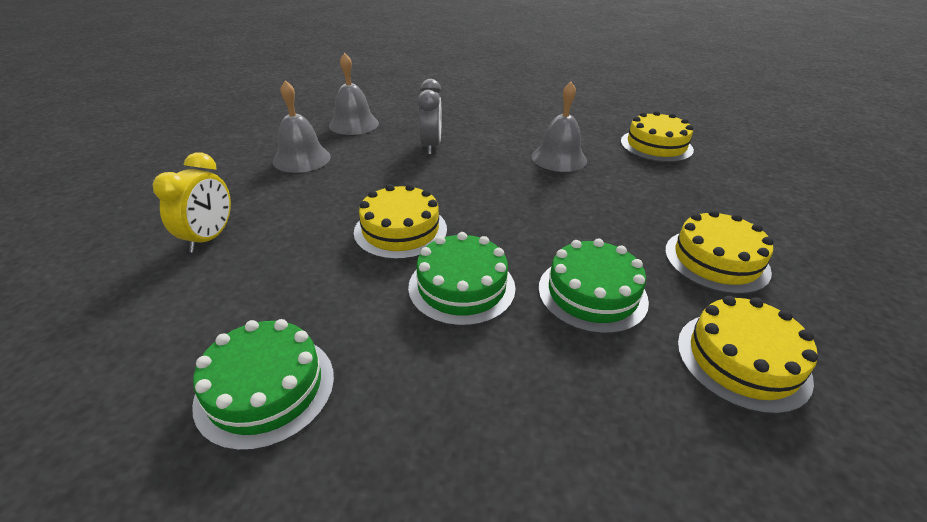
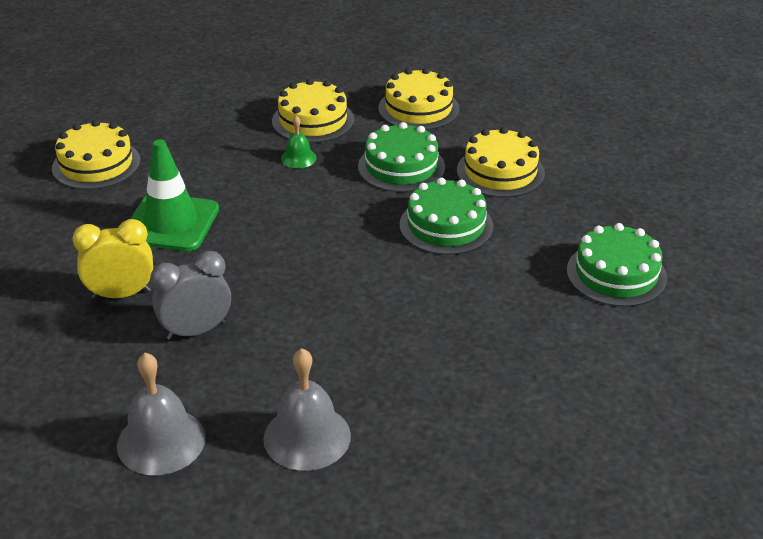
camera: 115 degrees left, 0 degrees up
yellow clock [153,152,231,253] -> yellow clock moved to [73,219,153,299]
yellow cake [354,184,447,260] -> yellow cake moved to [457,127,545,198]
grey bell [532,82,587,172] -> green traffic cone [130,139,219,251]
none -> green bell [281,116,317,168]

